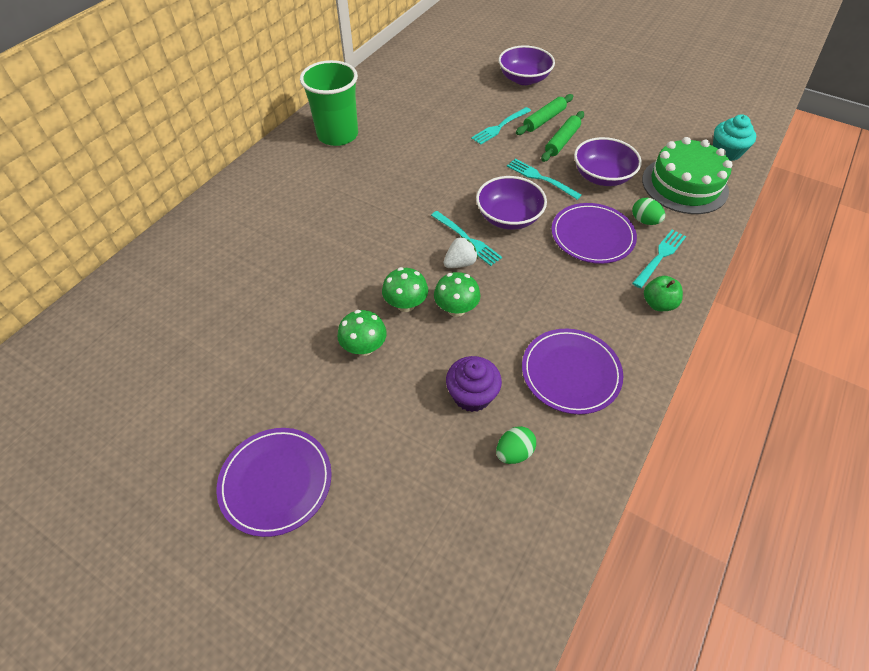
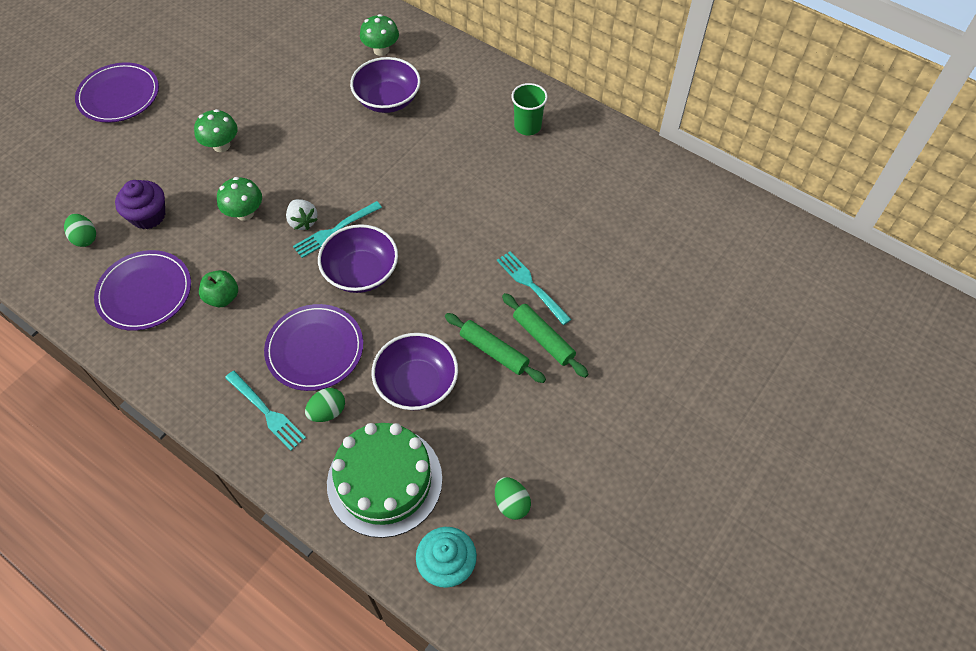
camera: 95 degrees right, 5 degrees up
green cup [300,60,358,146] -> green cup [511,83,548,135], size x0.57
green mushroom [382,267,428,312] -> green mushroom moved to [360,14,399,56]
purple bowl [498,45,555,85] -> purple bowl moved to [350,57,421,113]
turquoise fork [507,159,582,200] -> none
green apple [644,276,683,311] -> green apple moved to [199,270,238,307]
none -> green egg [495,477,531,520]

